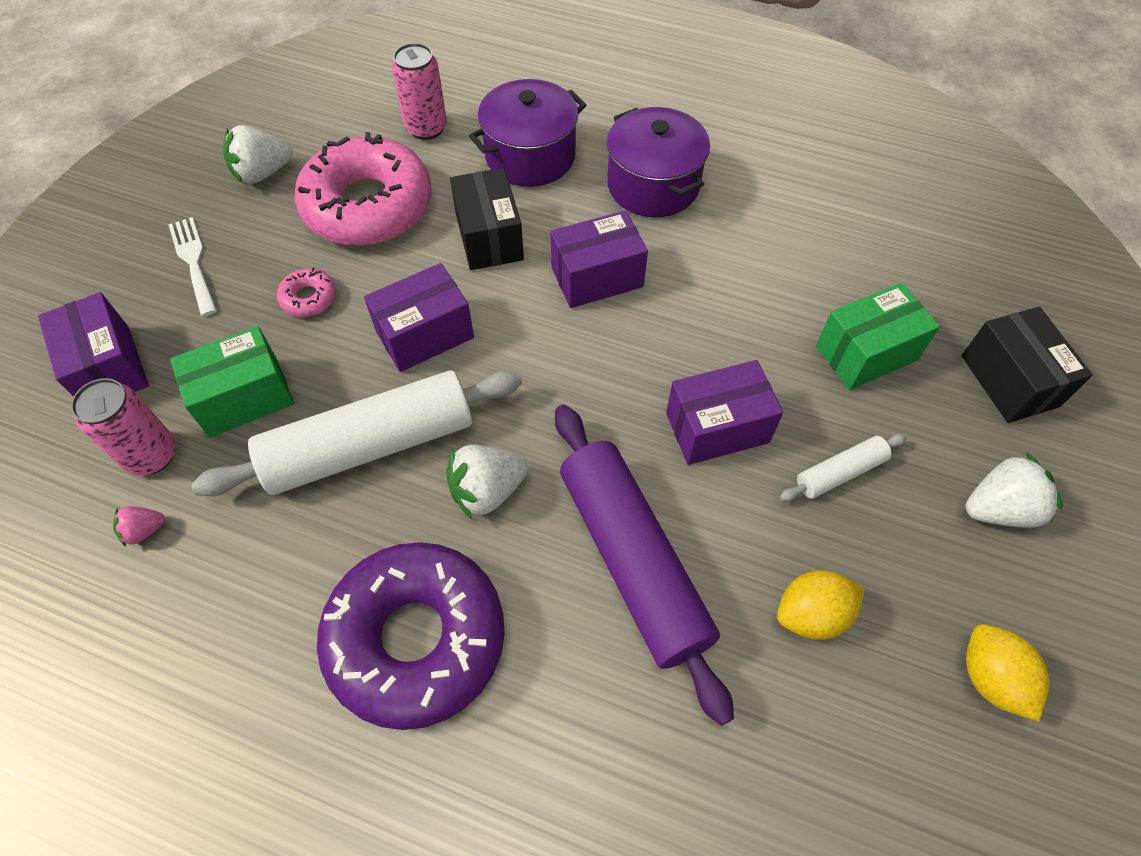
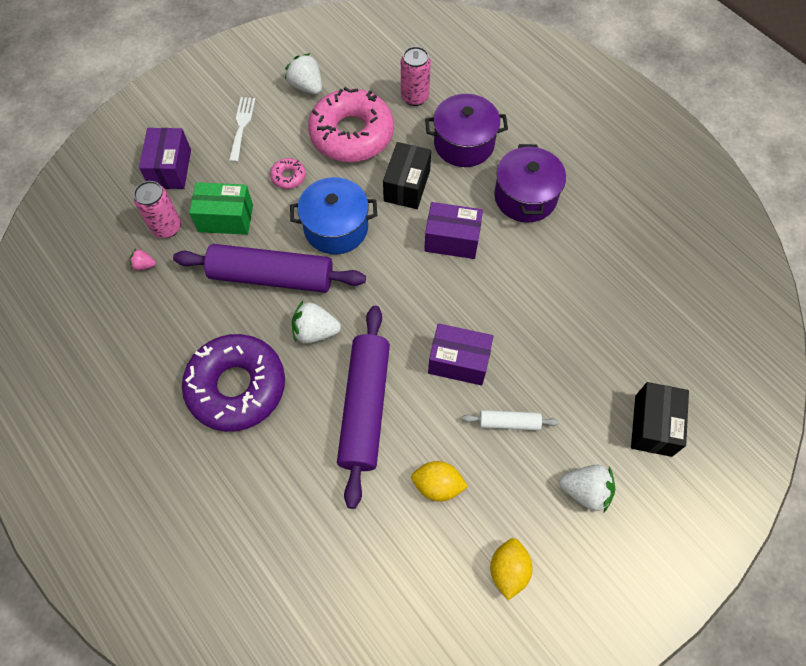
camera: 30 degrees right, 5 degrees up
white rolling pin [191,370,522,497] -> purple rolling pin [173,244,366,293]
white strawberry [224,125,293,184] -> white strawberry turned 45 degrees clockwise [285,53,322,95]
purple box [364,263,474,372] -> blue pot [290,177,377,254]
green box [816,283,940,390] -> none

